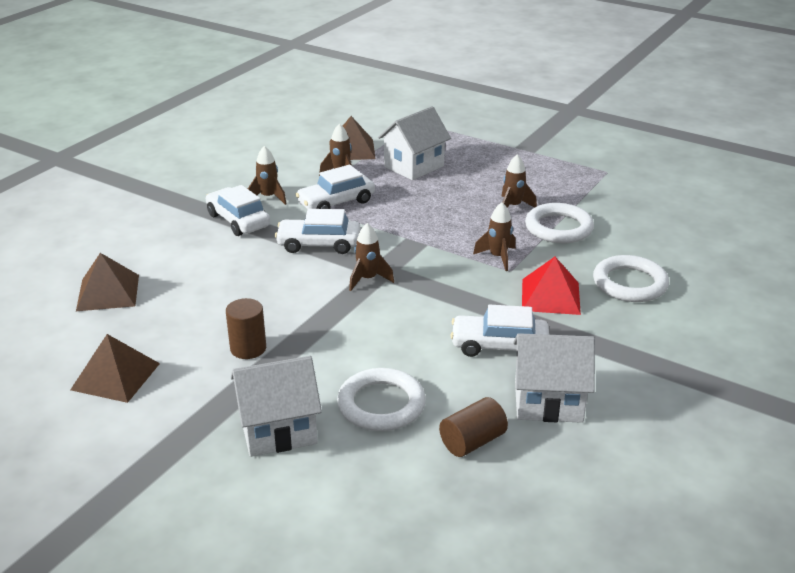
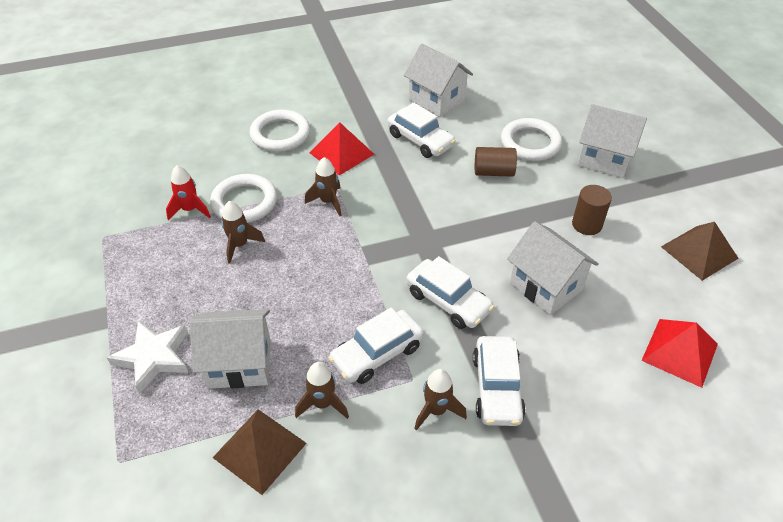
camera: 140 degrees left, 15 degrees up
brown pyramid [76,253,139,311] -> red pyramid [641,319,718,388]
white car [295,165,375,209] -> white car turned 135 degrees clockwise [328,307,424,384]
brown rocket [349,223,394,291] -> none
brown cylinder [439,397,508,457] -> brown cylinder moved to [475,147,517,177]
none -> white star [107,321,188,394]
none -> red rocket [166,165,211,220]
none -> white house [507,221,599,315]

